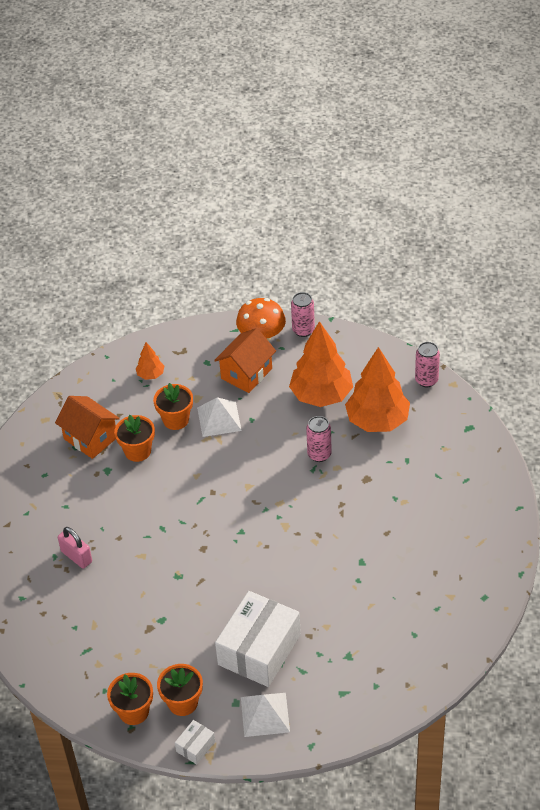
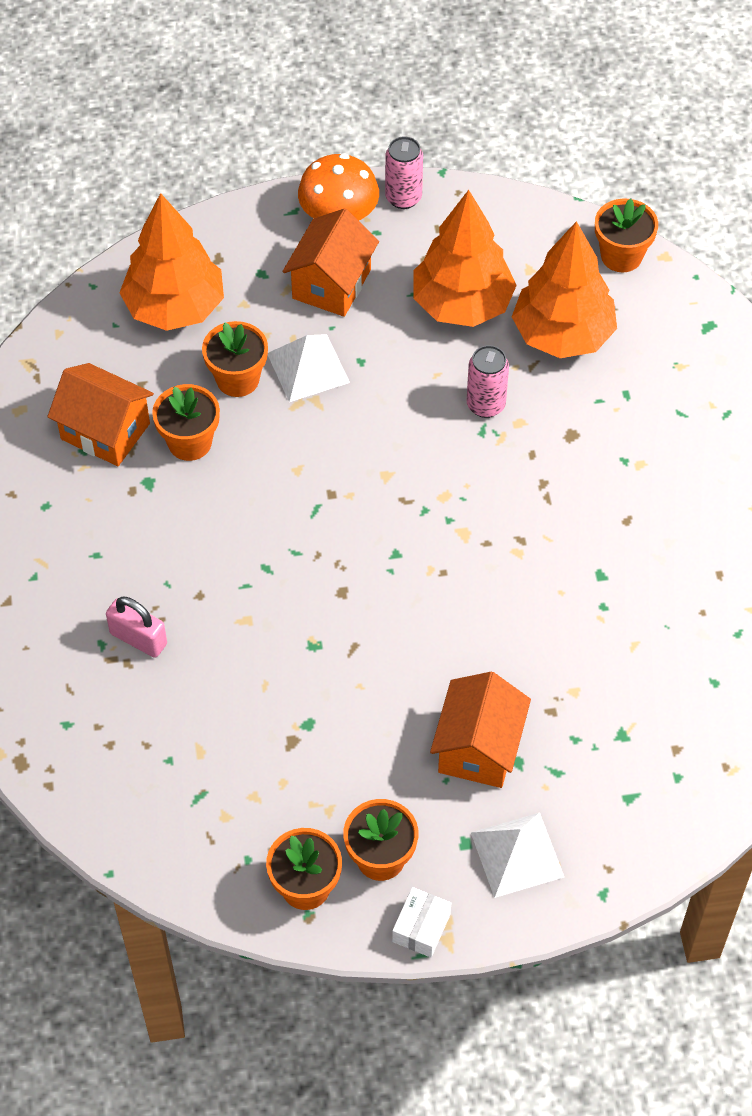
camera: 15 degrees left, 10 degrees up
orange tree [136,342,164,380] -> orange tree [119,193,224,331], size x2.16
white box [215,591,301,687] -> orange house [430,672,531,788]
pink can [415,342,440,387] -> orange flower pot [595,198,658,272]

